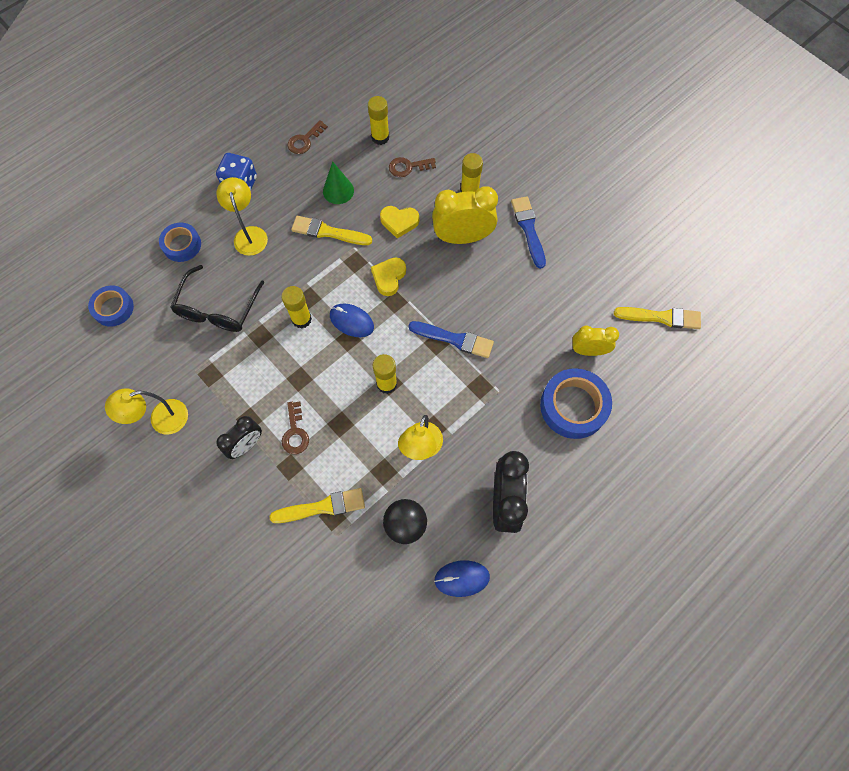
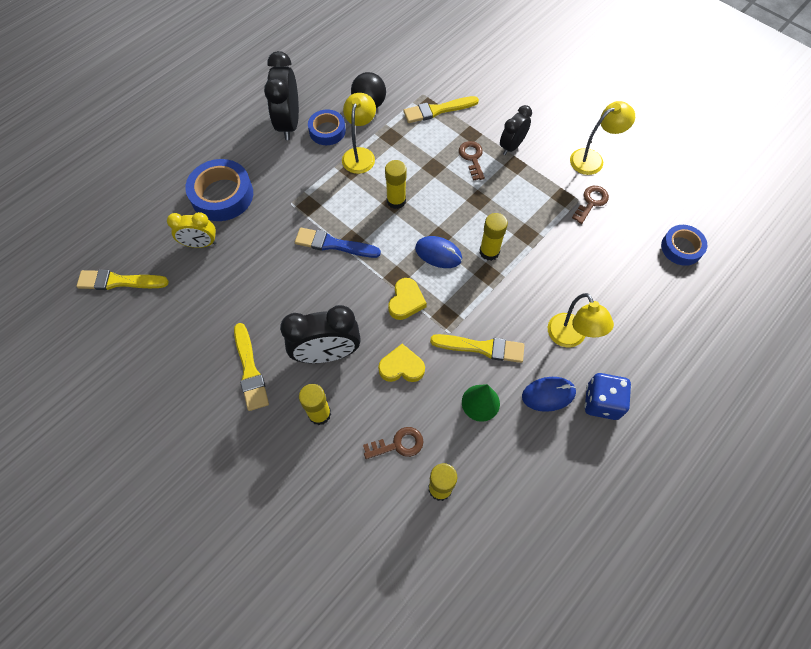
camera: 175 degrees right, 5 degrees down
blue tape [159,223,201,262] -> blue tape moved to [308,109,346,145]
black glasses [170,265,265,332] -> none
brown key [288,120,328,154] -> brown key moved to [572,186,609,224]
yellow clock [432,186,498,244] -> black clock [280,305,361,363]
blue mouse [434,560,490,597] -> blue mouse moved to [522,377,576,412]
blue brush [511,196,546,269] -> yellow brush [234,323,269,411]

